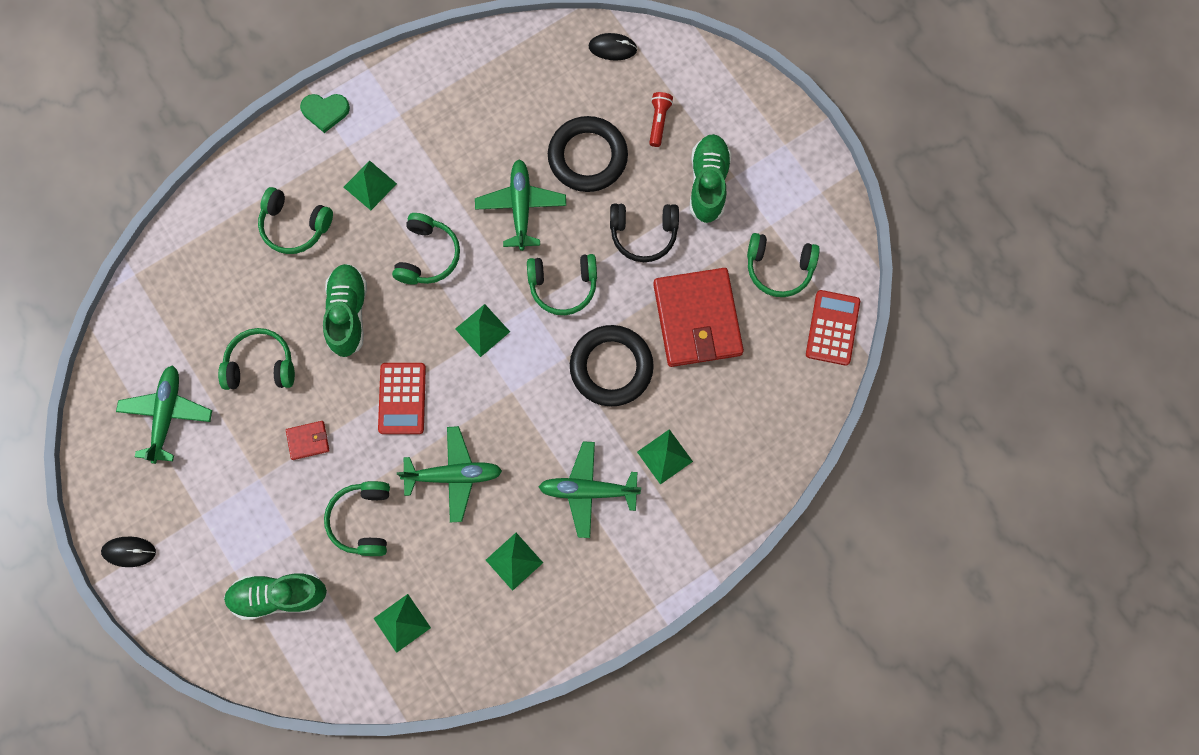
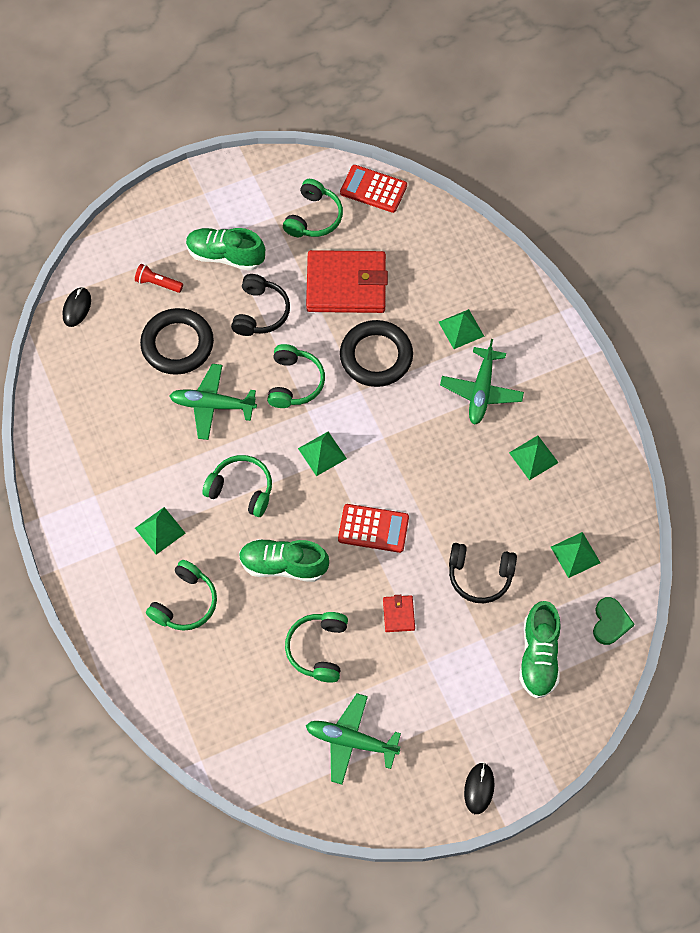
camera: 80 degrees left, 10 degrees down
green heart [300,94,350,133] -> green heart moved to [593,597,635,645]
green headphones [324,481,390,556] -> black headphones [449,543,517,603]
green plane [397,426,502,523] -> none

